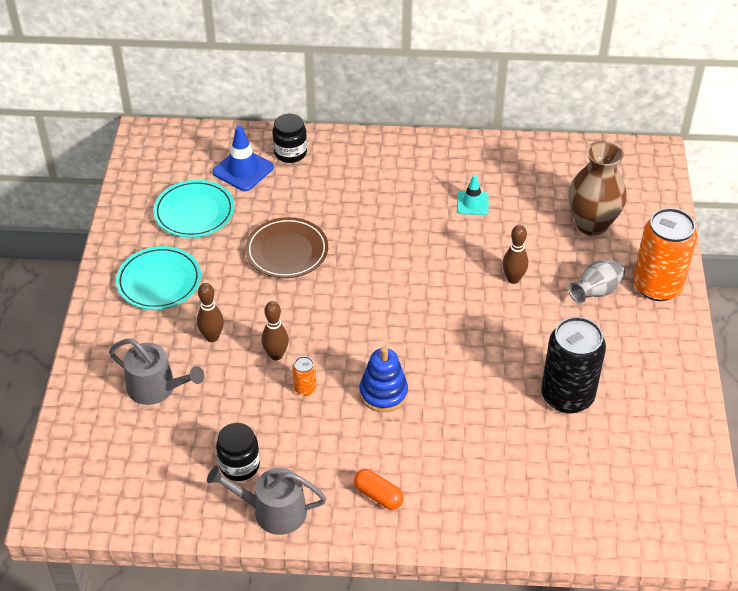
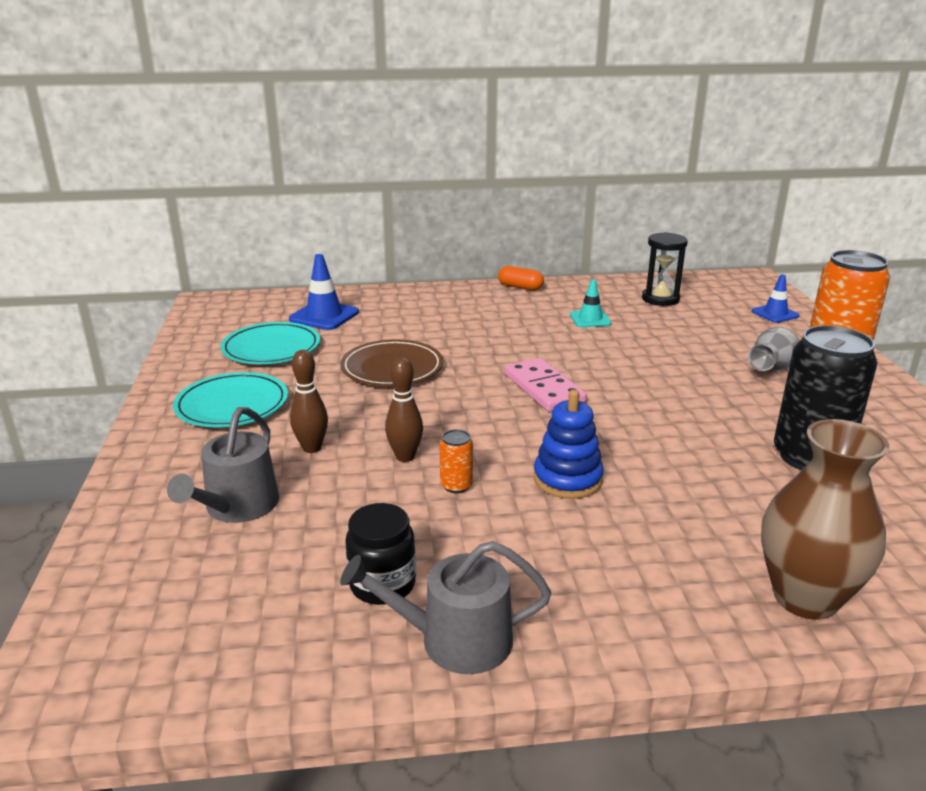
camera: 10 degrees left, 20 degrees down
grey watering can [109,339,204,405] -> grey watering can turned 90 degrees clockwise [167,407,279,523]
black jar [273,114,307,163] -> none
orange capsule [354,469,404,510] -> orange capsule moved to [498,266,544,290]
brown bowling pin [502,225,528,284] -> none
brown vase [568,140,626,236] -> brown vase moved to [761,419,889,620]
none -> pink domino [505,358,587,411]
none -> black hourglass [642,232,688,306]
none -> blue traffic cone [752,274,800,323]

